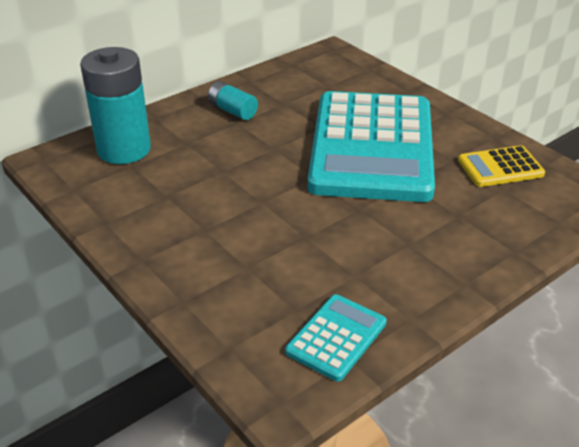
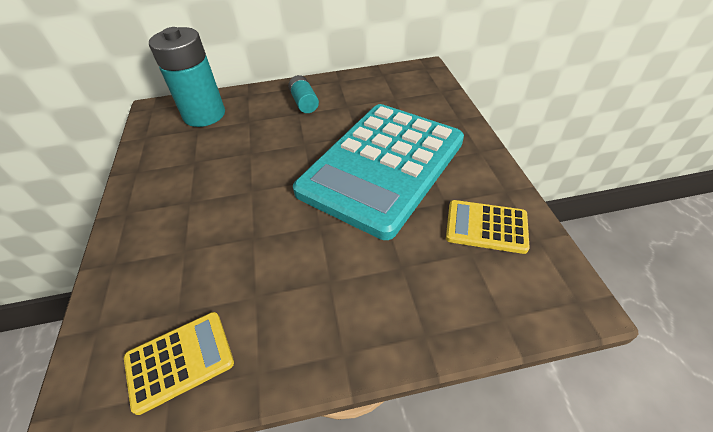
camera: 30 degrees right, 10 degrees up
turquoise calculator [285,294,387,381] -> yellow calculator [124,312,234,415]

